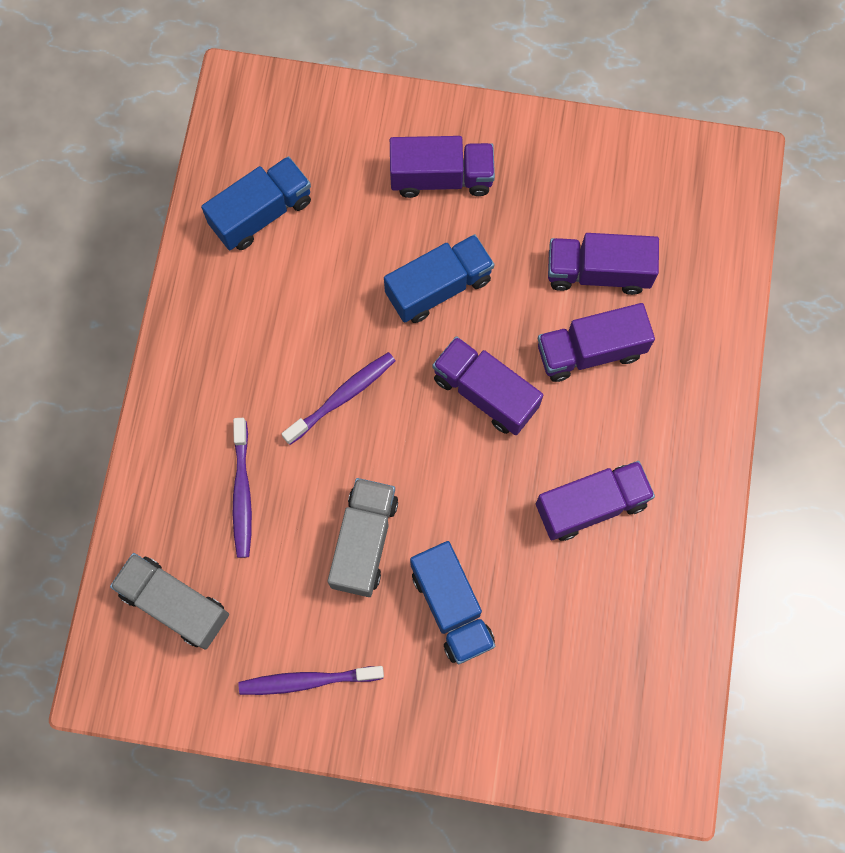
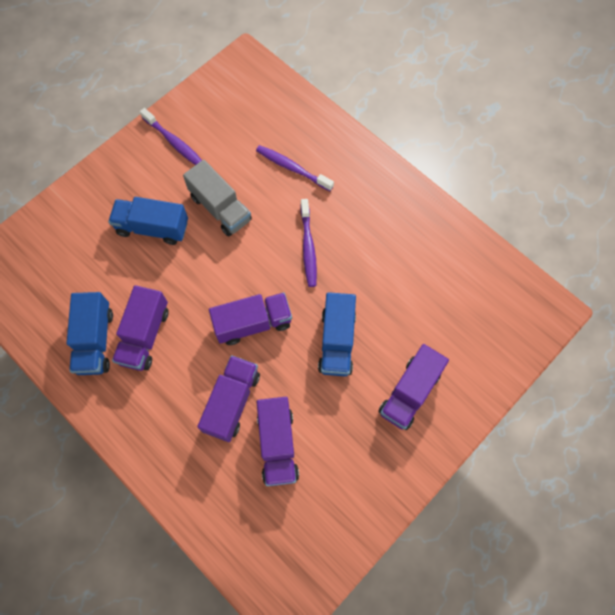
camera: 125 degrees right, 5 degrees down
grey truck [110,553,229,650] -> none
blue truck [201,156,311,250] -> blue truck moved to [67,292,113,375]
purple toothbrush [239,666,384,695] -> purple toothbrush turned 105 degrees clockwise [140,108,202,165]
purple truck [548,233,659,295] -> purple truck turned 135 degrees clockwise [257,397,299,486]

